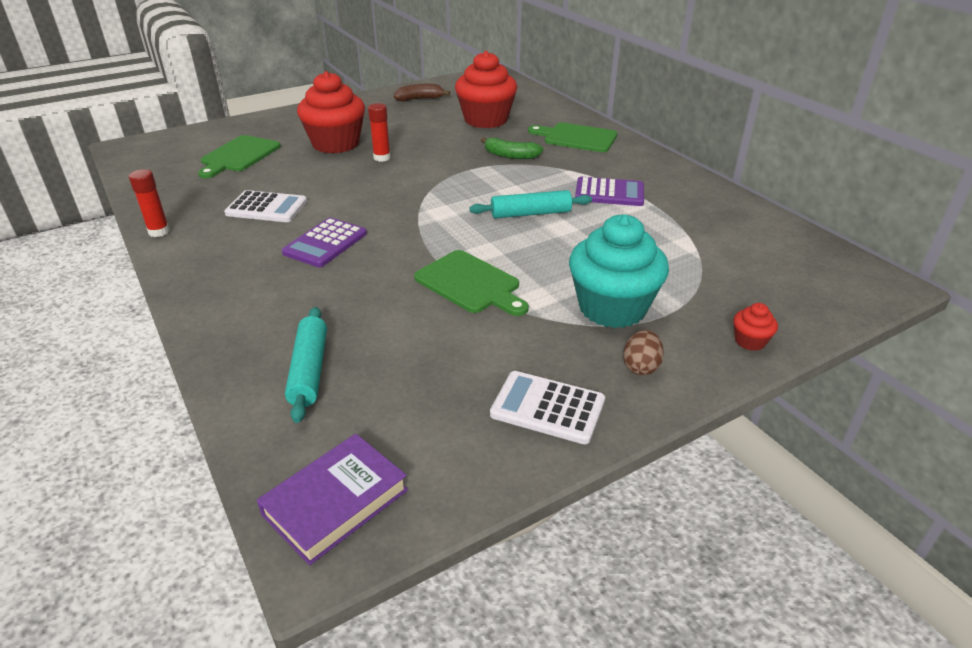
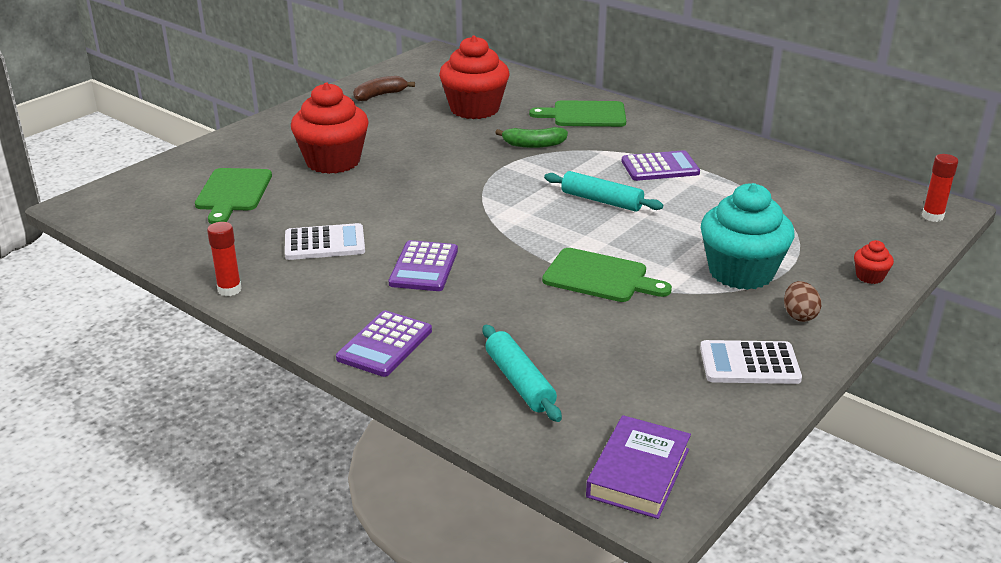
camera: 20 degrees left, 5 degrees down
red glue stick [368,103,391,162] -> red glue stick moved to [922,154,958,222]
turquoise rolling pin [469,190,592,218] -> turquoise rolling pin turned 60 degrees clockwise [544,171,663,212]
none -> purple calculator [336,310,432,377]

